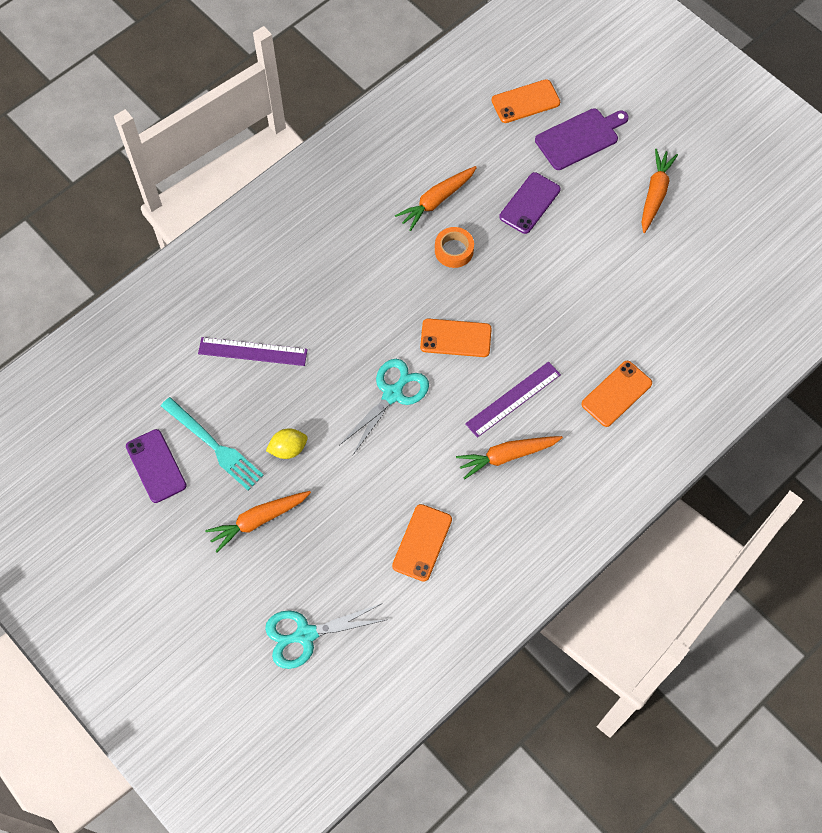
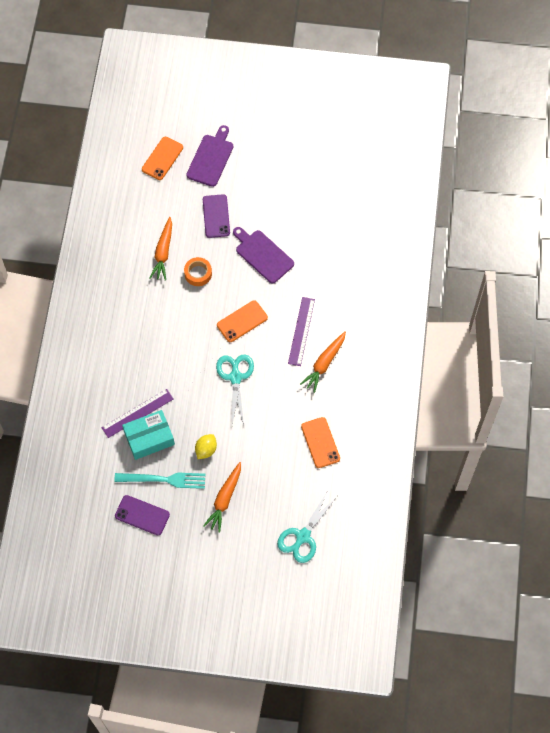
camera: 40 degrees left, 0 degrees up
orange phone [581,361,652,427] -> none
orange carrot [641,149,678,233] -> none
none -> turquoise box [122,410,175,460]
none -> purple cutting board [233,227,294,284]

